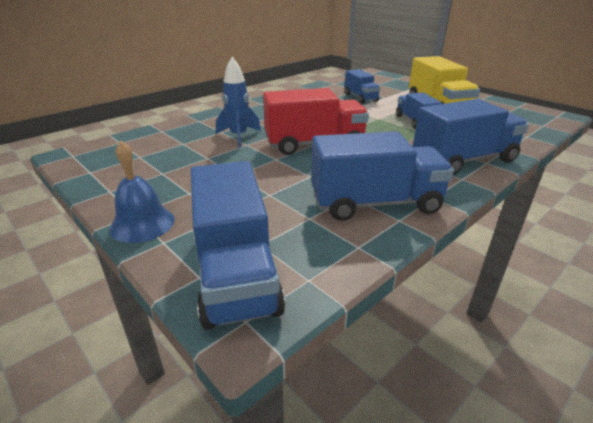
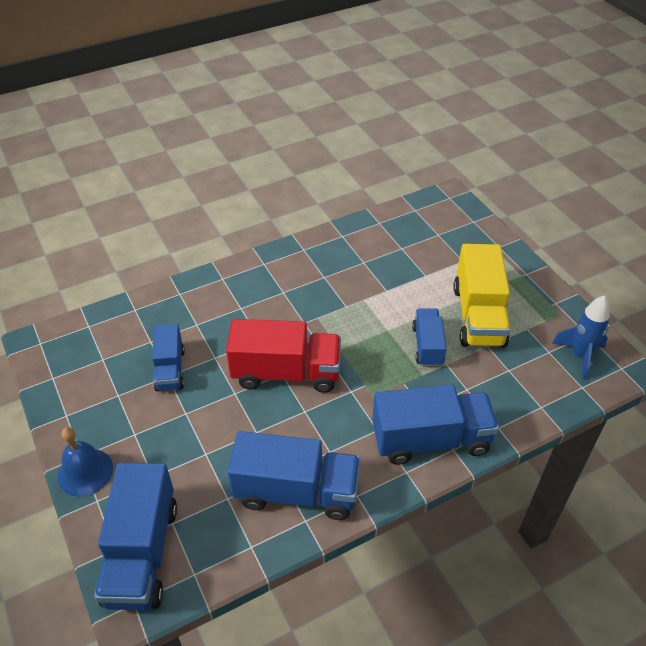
camera: 15 degrees right, 15 degrees up
blue rocket [216,57,261,148] -> blue rocket moved to [552,295,610,380]
blue truck [345,69,381,103] -> blue truck moved to [152,324,185,391]

